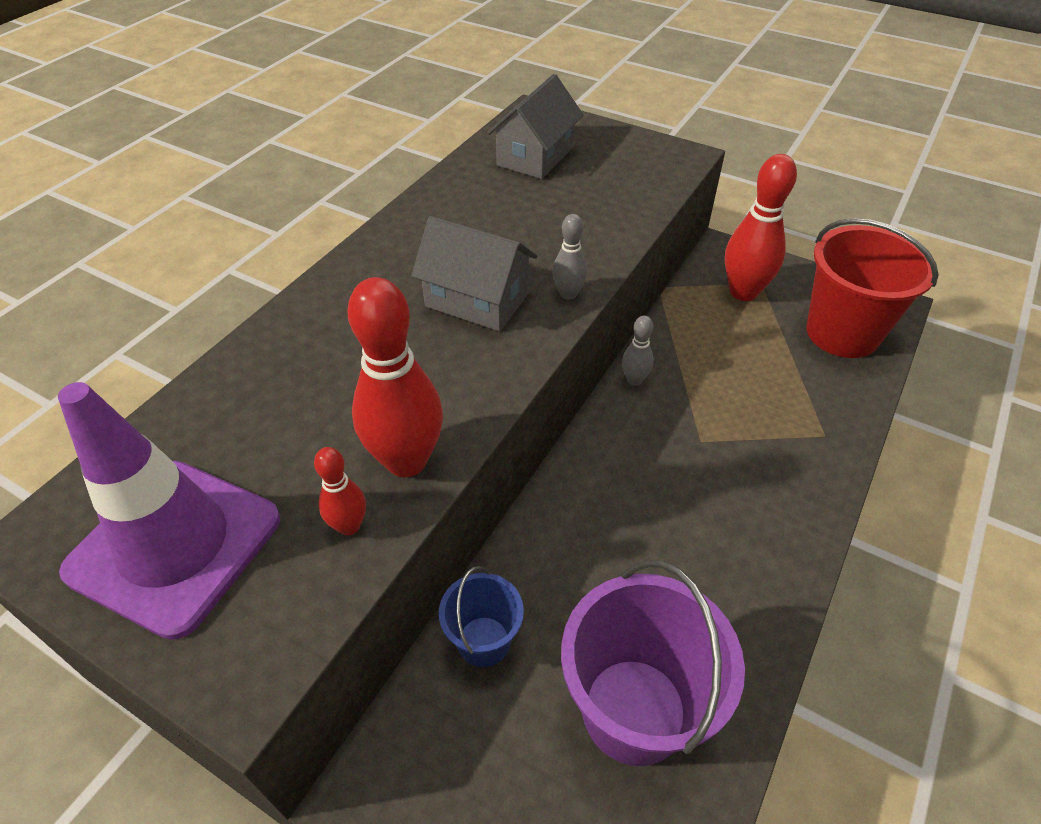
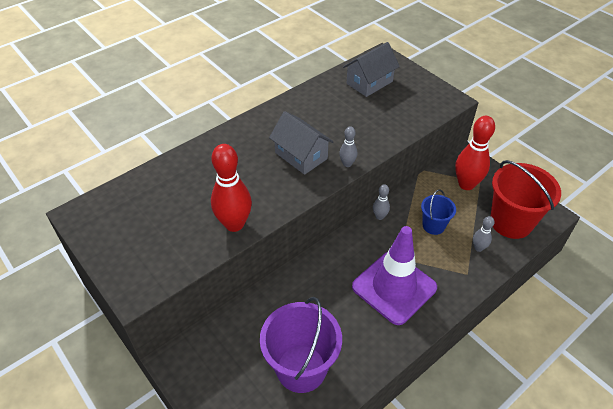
camera: 20 degrees right, 0 degrees up
purple traffic cone [58,382,280,640] -> purple traffic cone moved to [352,226,437,325]
red bowling pin [314,447,366,536] -> none
blue bucket [439,566,524,667] -> blue bucket moved to [421,190,456,235]
none -> grey bowling pin [473,216,494,252]

